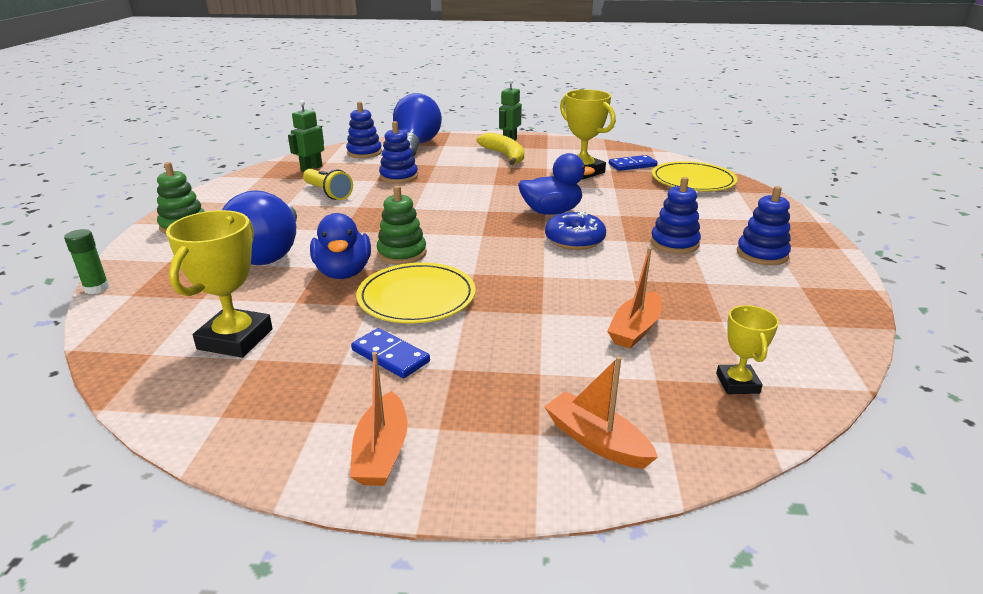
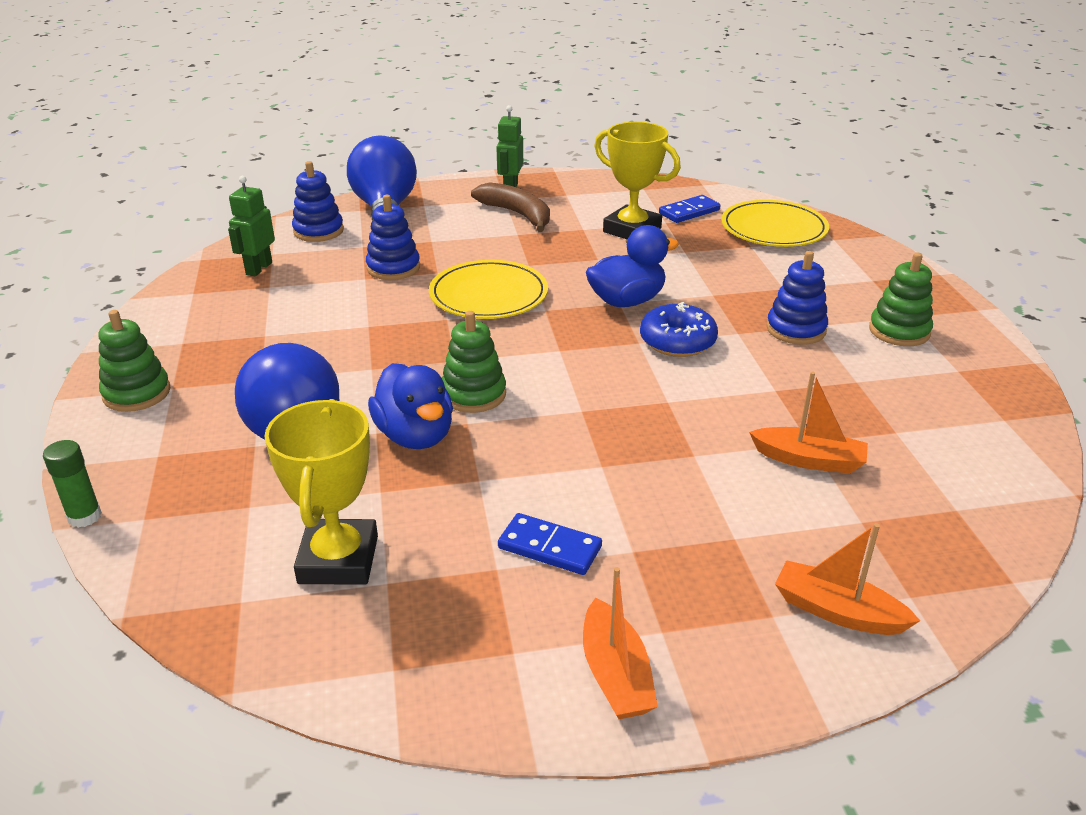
camera: 15 degrees left, 5 degrees up
yellow flashlight [303,169,353,200] -> none
yellow plate [356,262,476,323] -> yellow plate moved to [429,260,548,319]
yellow banana [476,133,524,165] -> brown banana [471,183,550,232]
orange boat [607,247,662,349] -> orange boat turned 90 degrees counterclockwise [749,372,868,474]
yellow trophy [716,305,779,394] -> none
blue stacking toy [737,186,791,265] -> green stacking toy [869,252,933,346]

